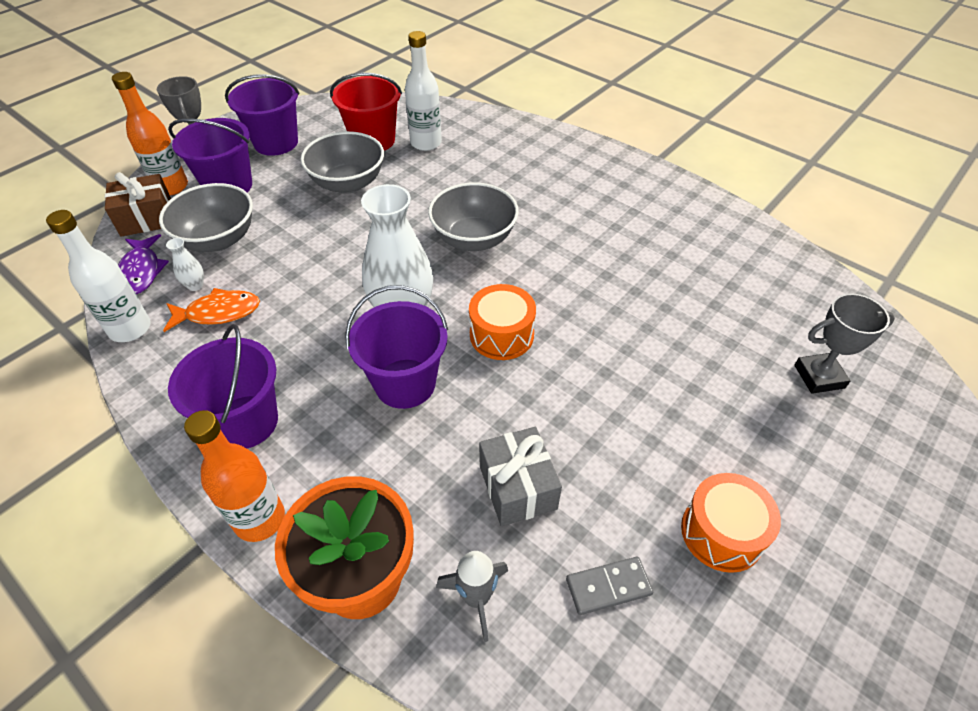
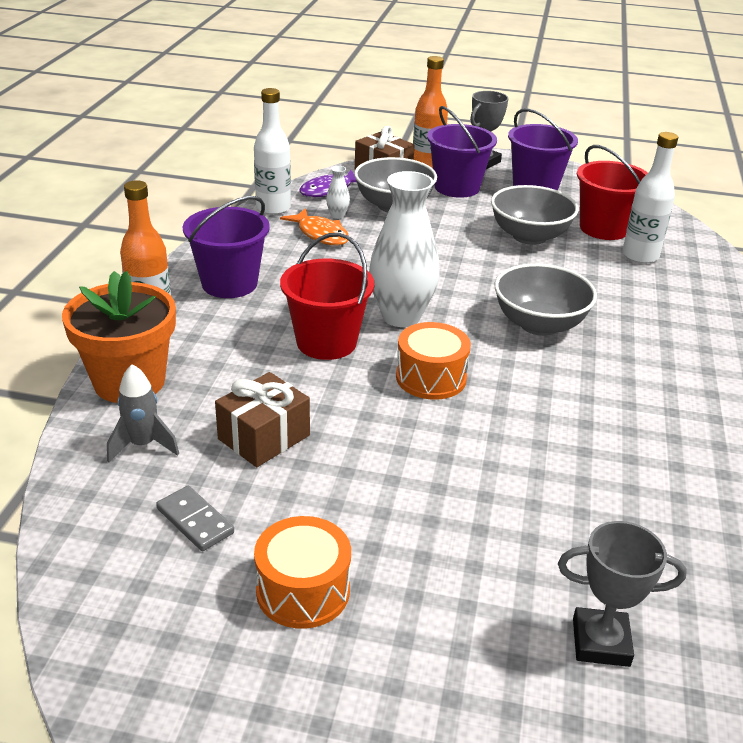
camera: 60 degrees right, 15 degrees down
purple bucket [345,285,448,409] -> red bucket [280,233,375,360]
grey gift [479,427,562,526] -> brown gift [215,372,310,467]
grey trophy [794,294,895,394] -> grey trophy turned 45 degrees counterclockwise [558,521,687,667]

